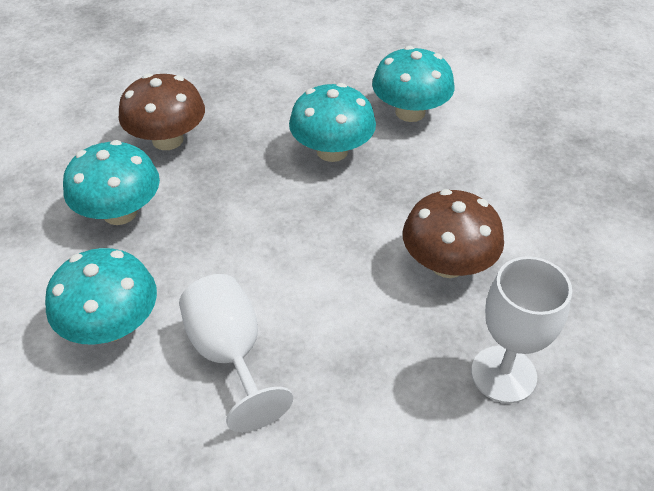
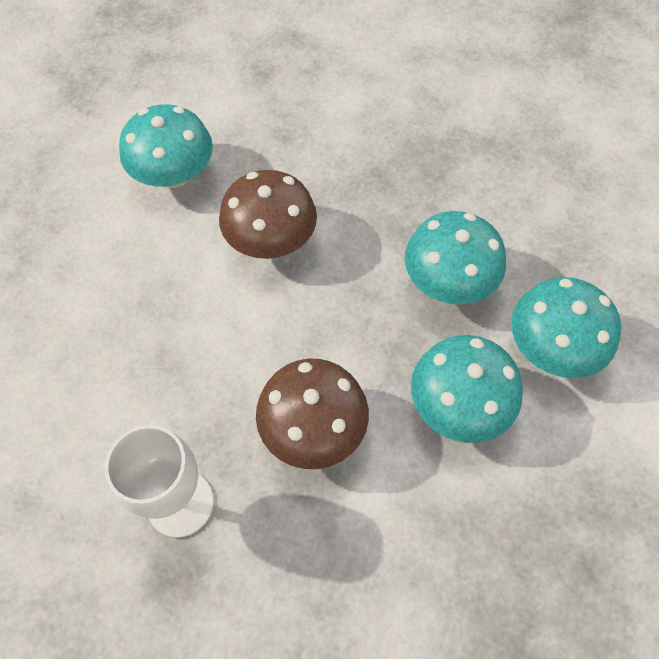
camera: 75 degrees right, 15 degrees up
turquoise mushroom [63,140,160,225] -> turquoise mushroom moved to [411,335,523,443]
brown mushroom [118,73,205,150] -> brown mushroom moved to [219,170,317,259]
white goblet [179,274,293,432] -> none

